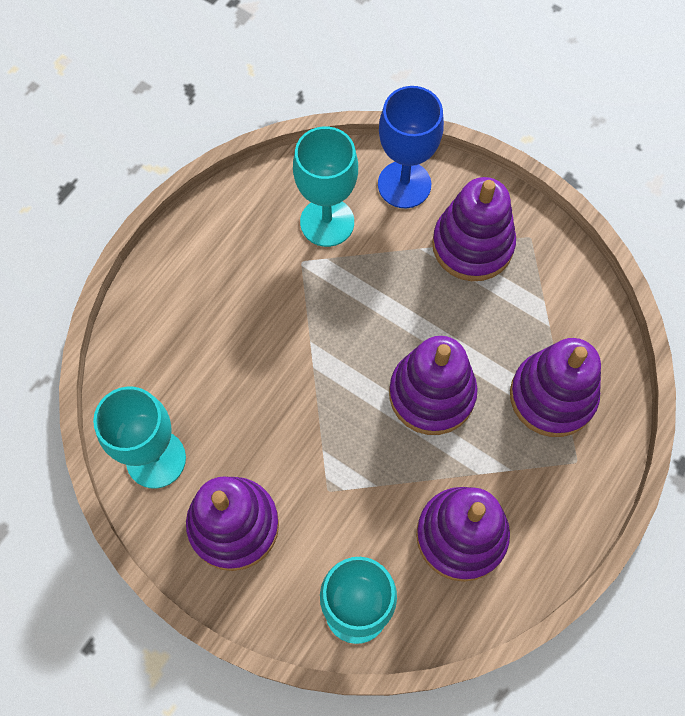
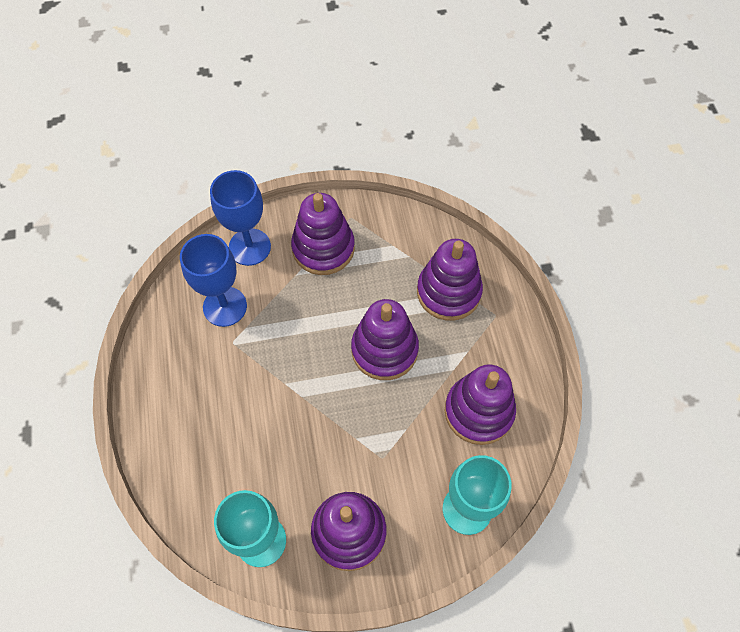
camera: 45 degrees left, 5 degrees down
turquoise goblet [293,127,358,247] -> blue goblet [180,234,247,327]

